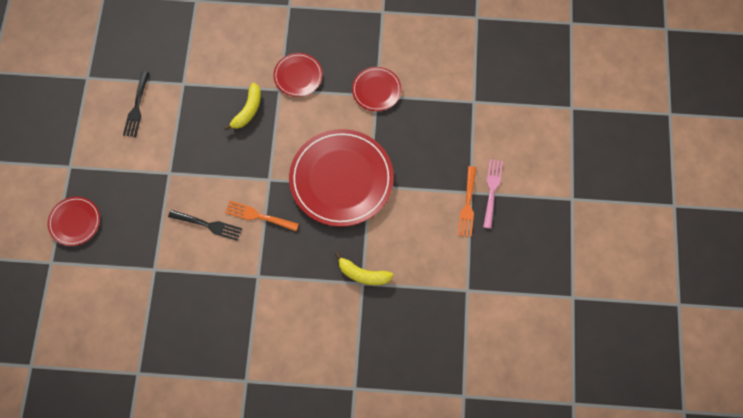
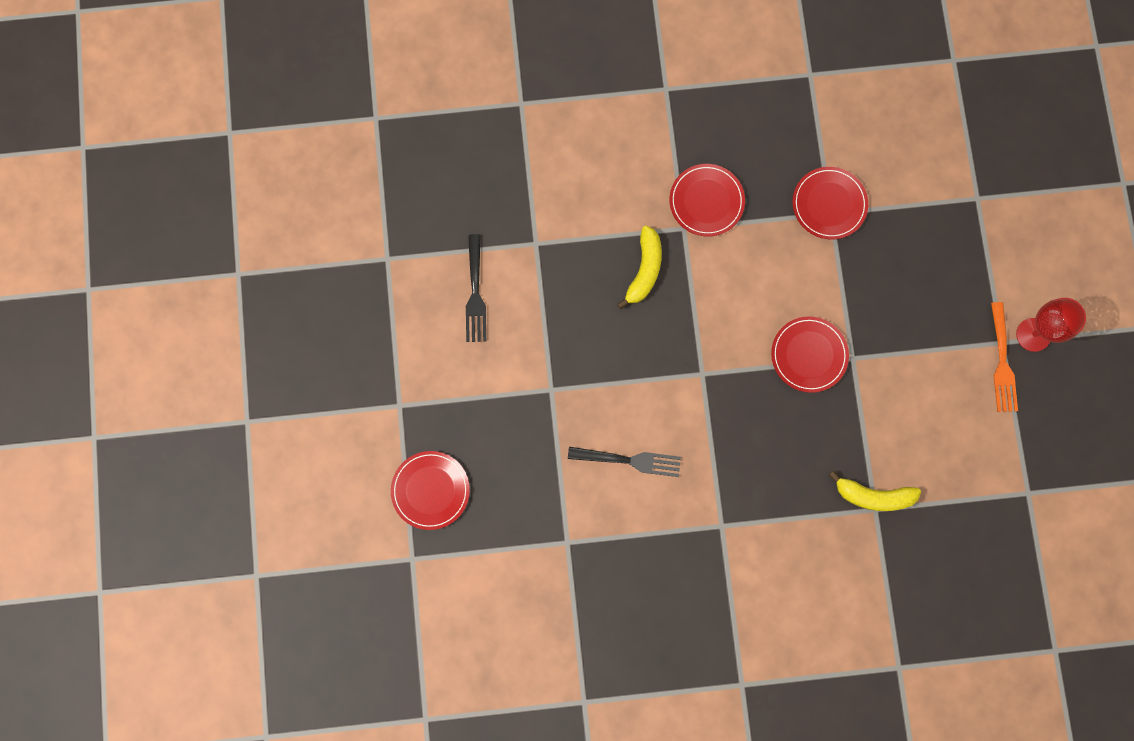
camera: 10 degrees left, 10 degrees up
orange fork [225,201,299,231] -> none
red plate [289,129,394,227] -> red plate [771,316,849,393], size x0.49
pink fork [483,159,503,229] -> red goblet [1016,298,1086,352]

